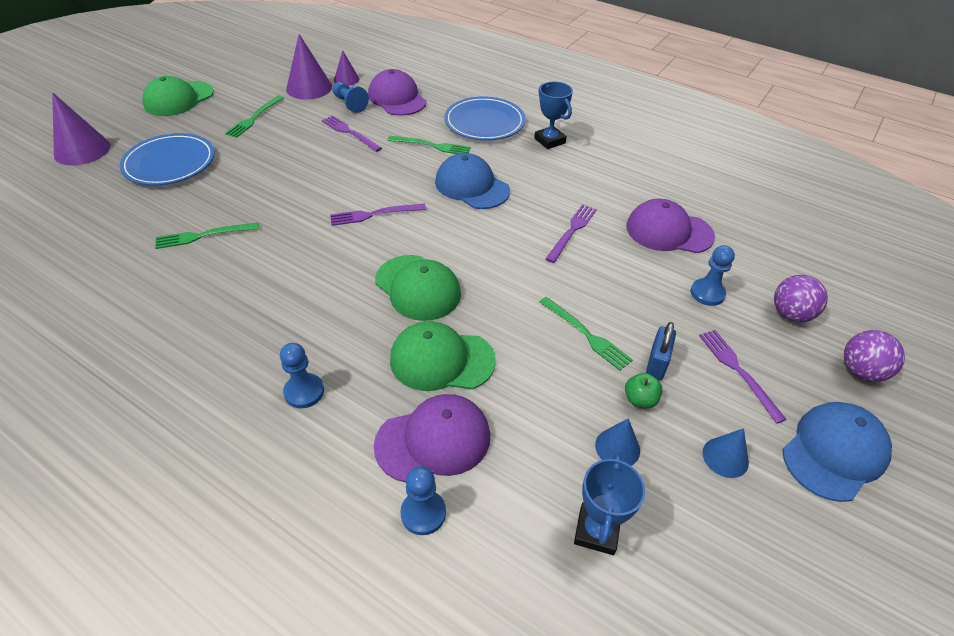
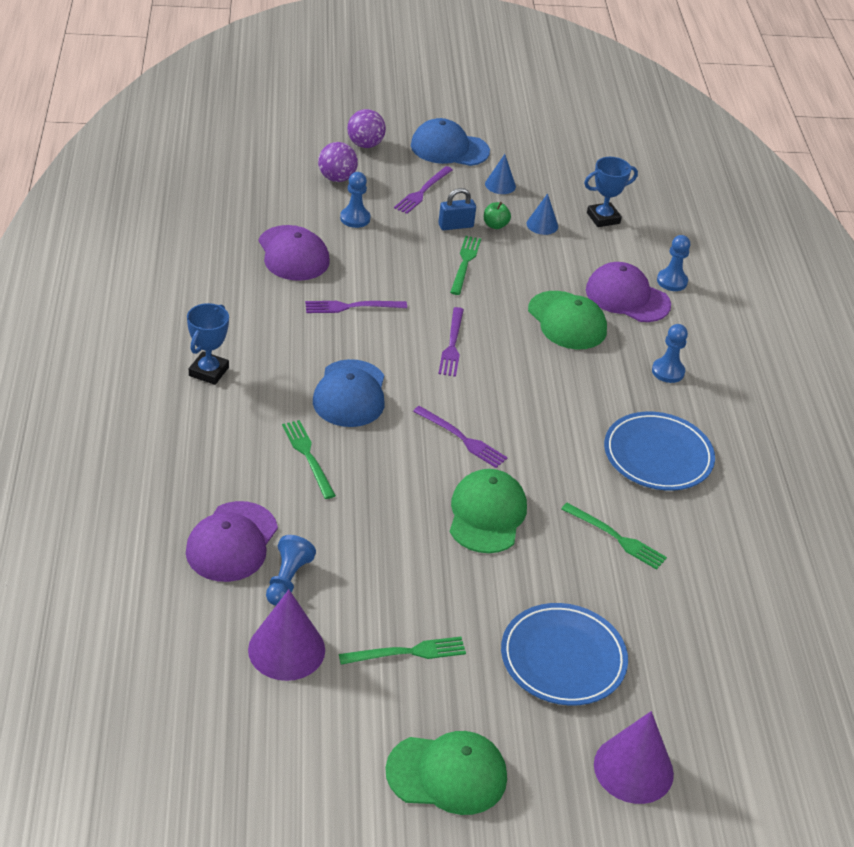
camera: 130 degrees left, 5 degrees down
purple fork [322,115,382,152] -> purple fork moved to [438,307,464,377]
purple cone [334,50,359,86] -> none
green cap [375,255,461,321] -> green cap moved to [450,469,527,553]
blue plate [445,96,525,140] -> blue plate moved to [604,411,715,491]

